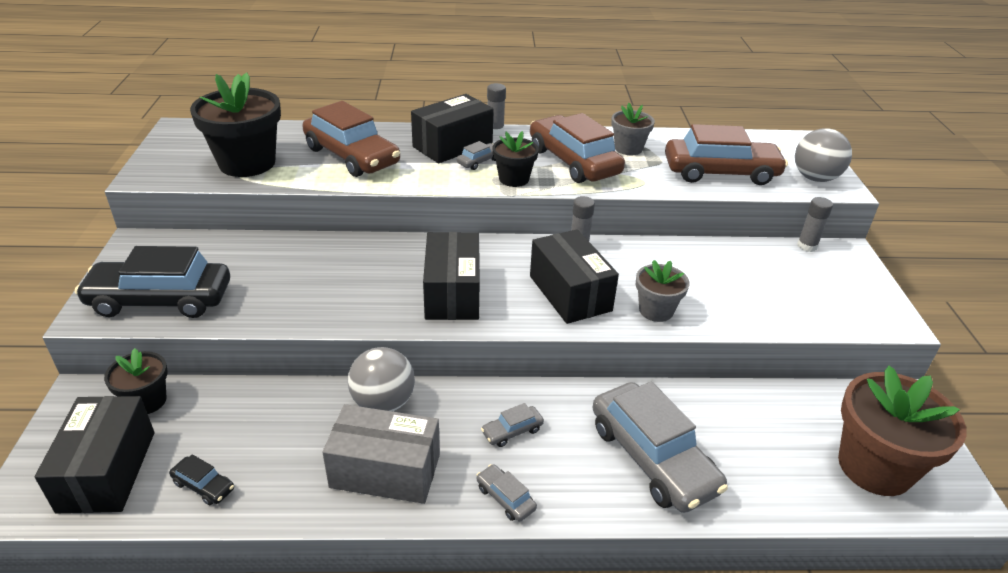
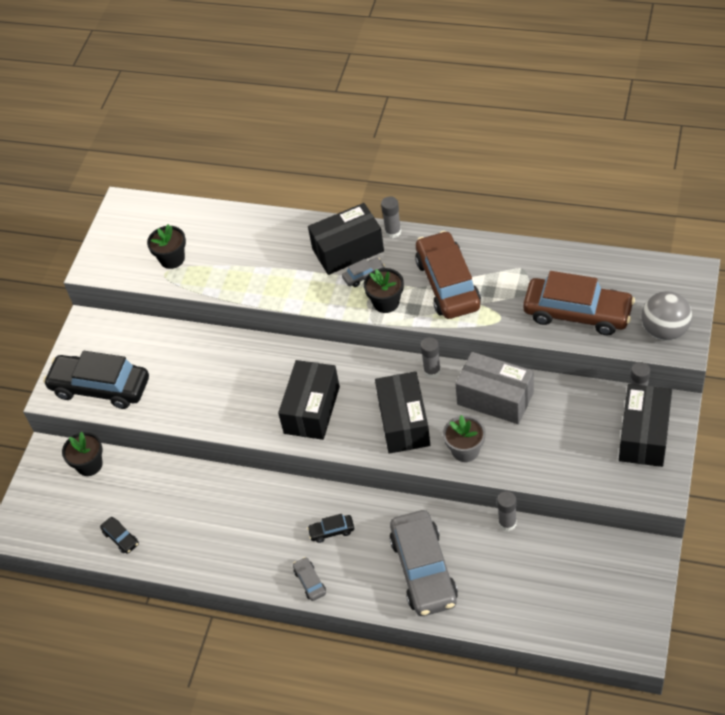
camera: 25 degrees right, 15 degrees up
black box [35,396,154,513] -> black box moved to [619,384,672,467]
black flower pot [190,72,281,177] -> black flower pot [147,224,186,269], size x0.55
brown car [302,101,400,177] -> none
grey box [322,404,440,504] -> grey box moved to [455,352,534,424]
grey ball [348,347,415,412] -> none
grey car [481,403,544,447] -> black car [307,514,354,543]
grey flower pot [611,103,655,155] -> none
brown flower pot [838,366,967,496] -> none
none -> grey glue stick [497,491,517,531]

